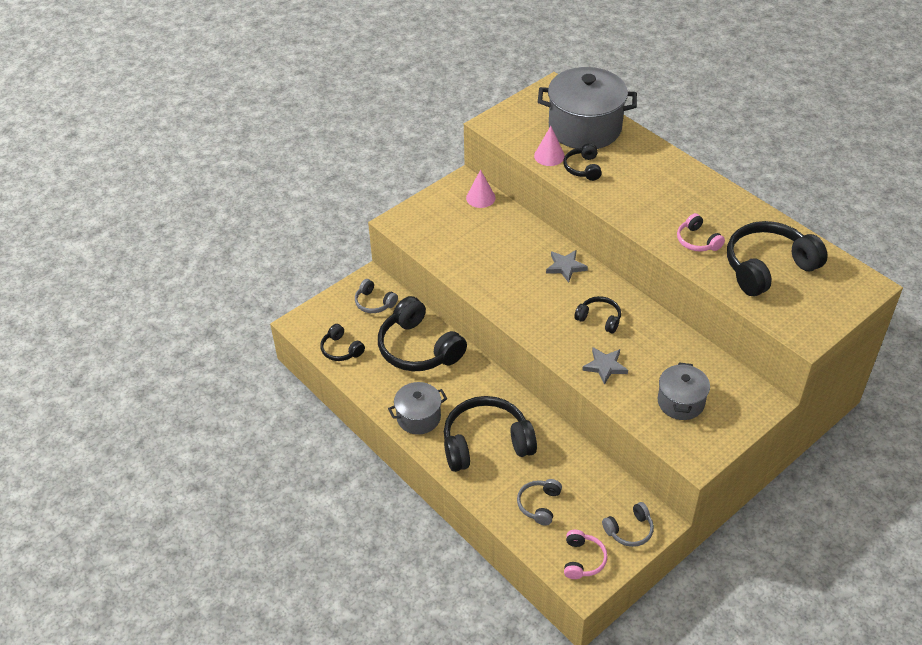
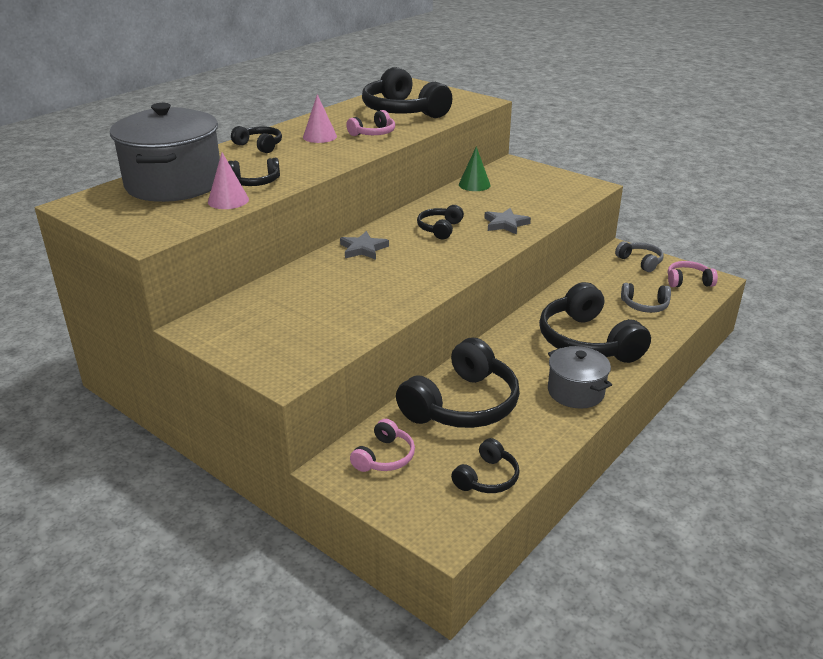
camera: 100 degrees left, 15 degrees down
grey headphones [355,279,398,313] -> pink headphones [350,419,415,472]
pink cone [466,169,496,208] -> pink cone moved to [303,94,337,143]
grey pot [658,362,710,420] -> none
none -> black headphones [231,126,282,153]
none -> green cone [459,146,491,191]

